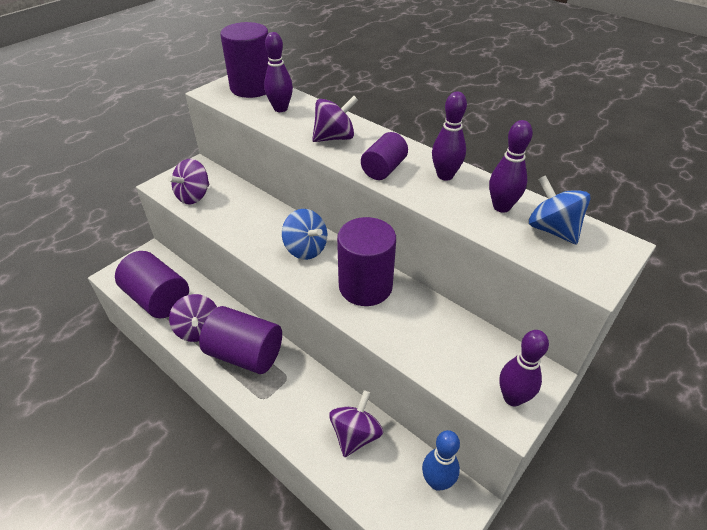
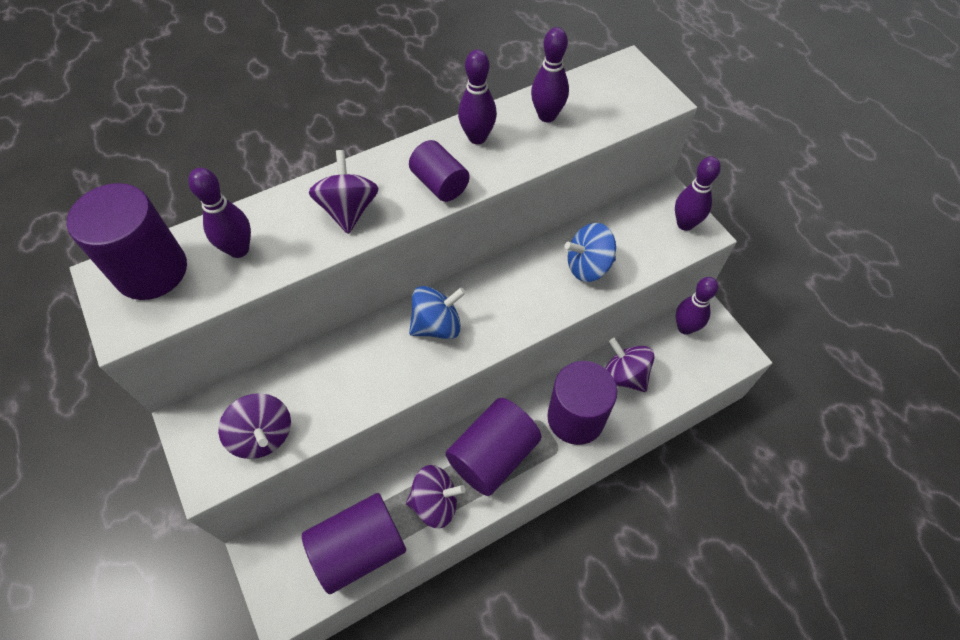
camera: 70 degrees left, 15 degrees up
purple cylinder [337,217,396,306] -> purple cylinder moved to [547,361,617,445]
blue bowling pin [422,430,460,491] -> purple bowling pin [676,277,718,335]
blue spinning top [528,175,591,245] -> blue spinning top moved to [565,223,616,282]

